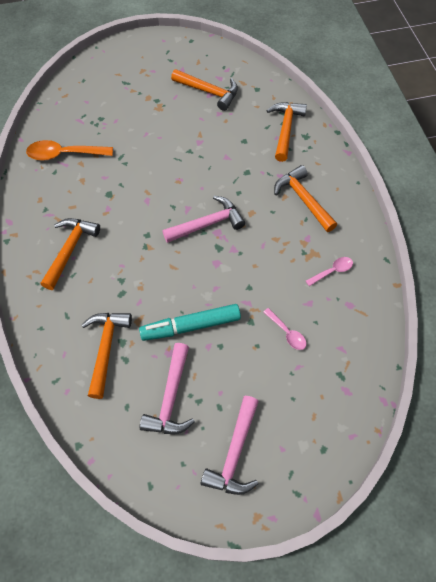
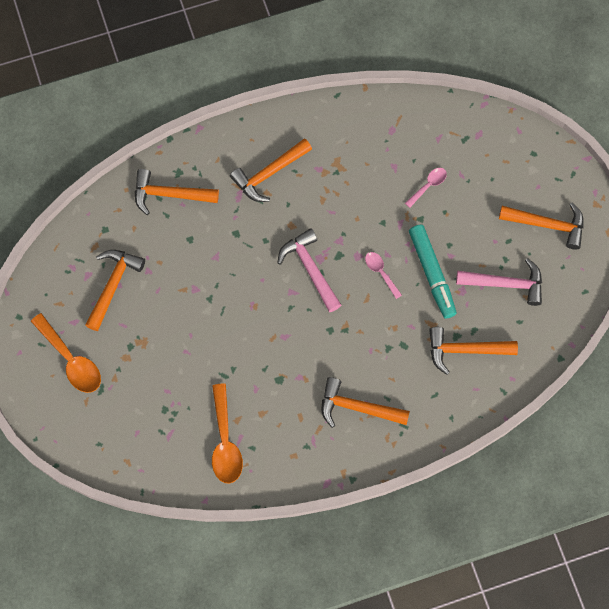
camera: 95 degrees left, 10 degrees up
pink hammer [201,396,259,495] -> orange hammer [499,202,584,250]
pink spoon [306,257,353,286] -> pink spoon moved to [365,252,402,299]
none -> orange spoon [31,313,101,393]

